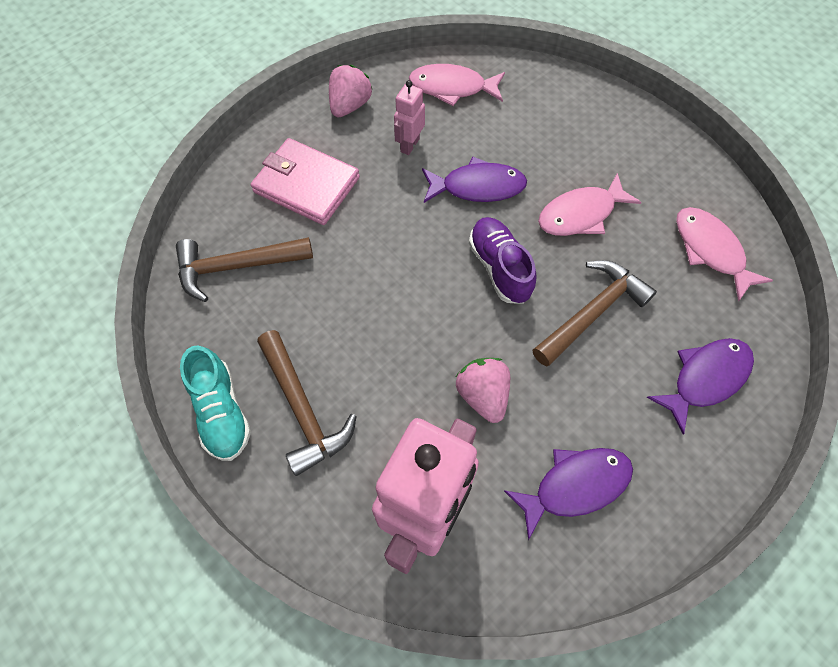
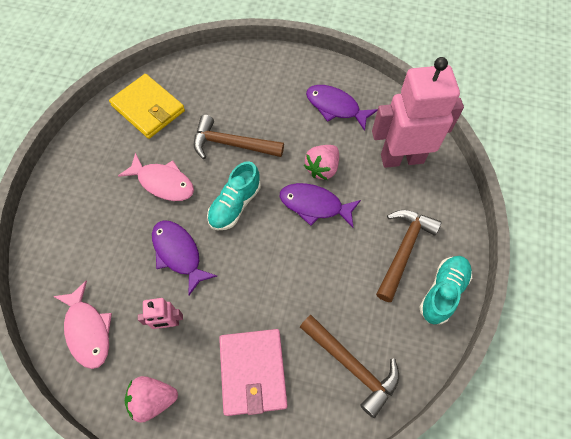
camera: 125 degrees left, 0 degrees up
purple shoe [469,217,537,304] -> turquoise shoe [207,161,261,230]
purple fish [647,338,754,434] -> purple fish moved to [280,183,361,228]
pink fish [676,207,773,302] -> yellow wallet [109,74,185,139]

